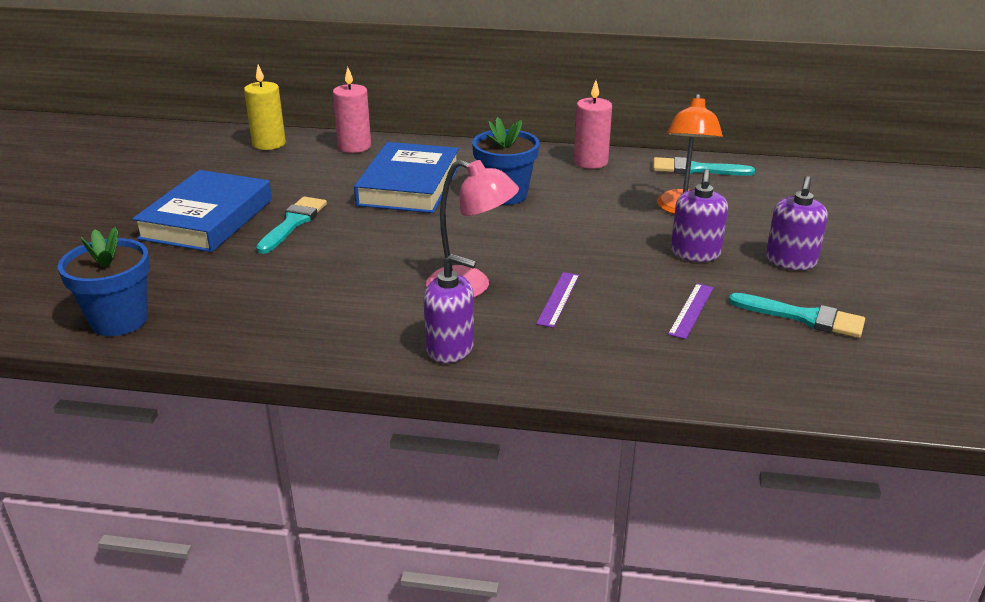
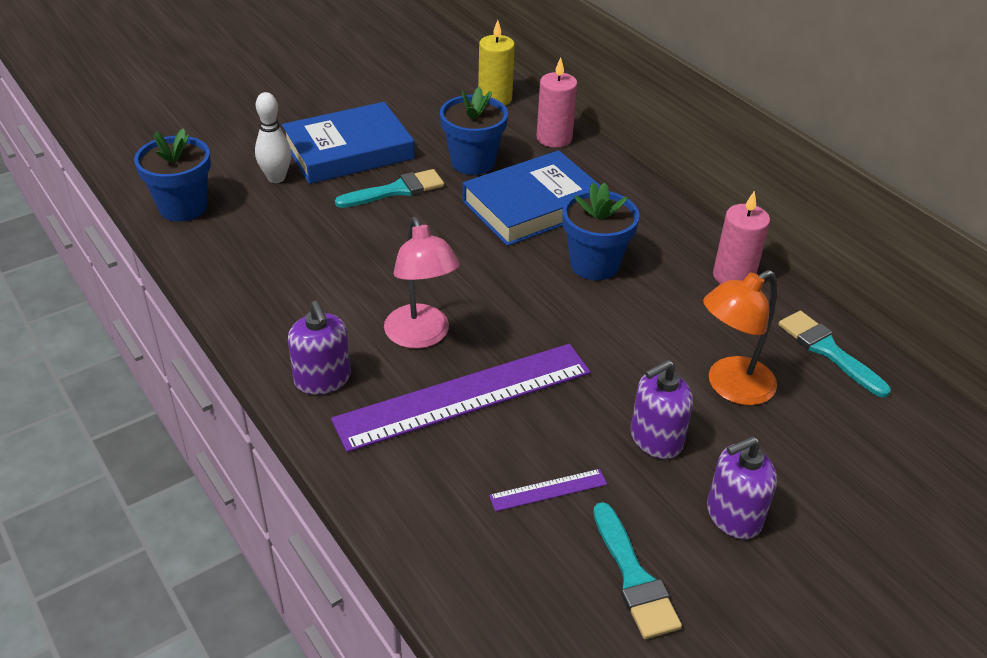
camera: 45 degrees right, 10 degrees up
purple ruler [536,272,579,328] -> purple ruler [331,344,591,452], size x2.42
none -> white bowling pin [255,92,291,183]
none -> blue flower pot [440,87,508,175]

